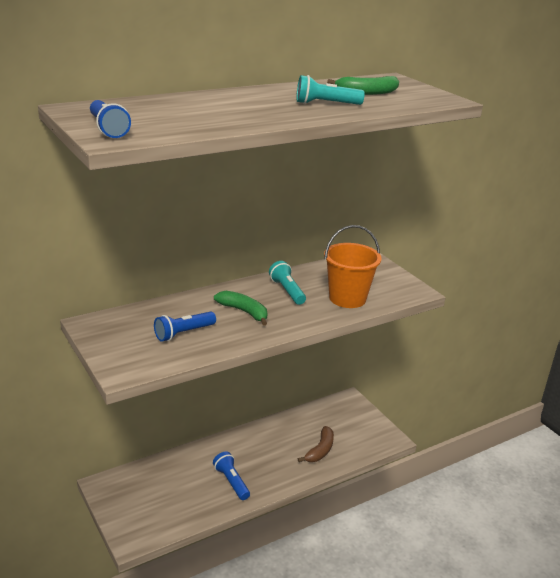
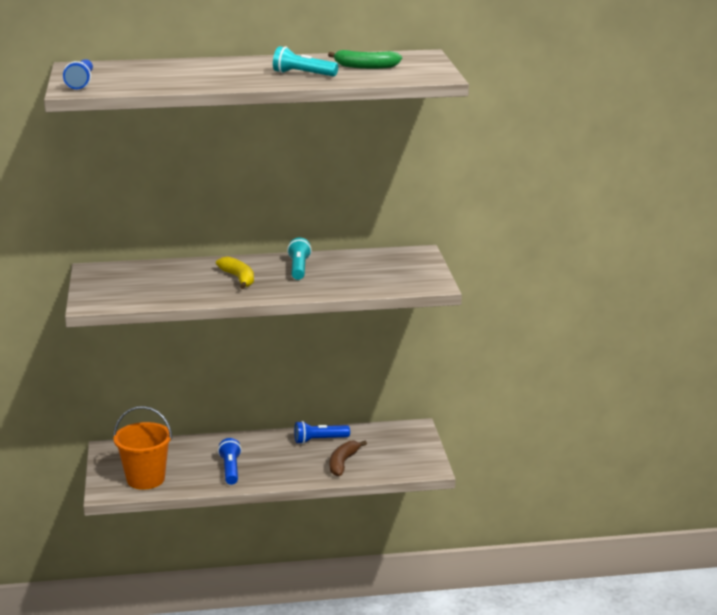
camera: 25 degrees right, 5 degrees down
blue flashlight [154,312,216,342] -> blue flashlight moved to [294,421,350,444]
green banana [214,291,267,326] -> yellow banana [216,256,254,289]
brown banana [298,426,334,462] -> brown banana turned 150 degrees clockwise [330,441,367,476]
orange bucket [324,225,382,308] -> orange bucket moved to [113,406,172,490]

